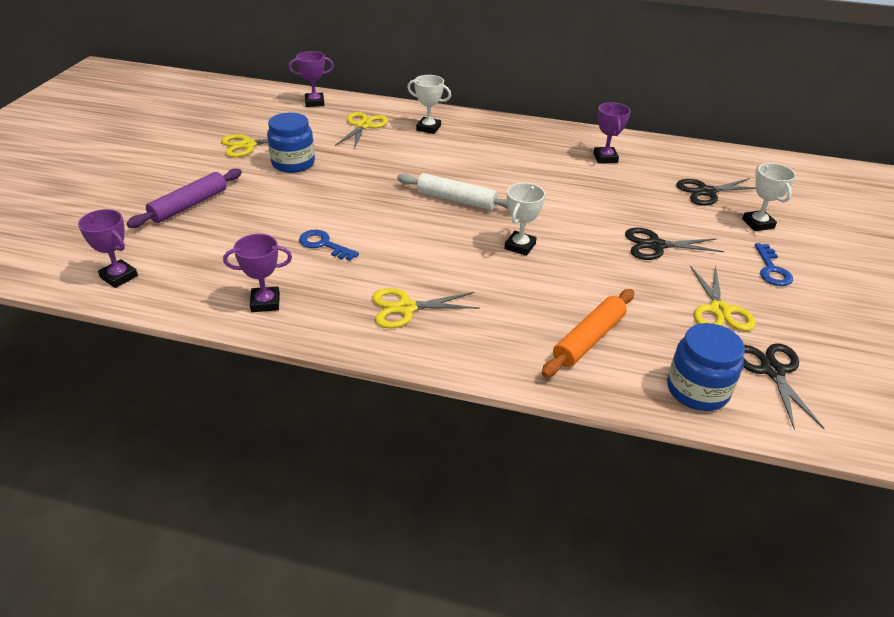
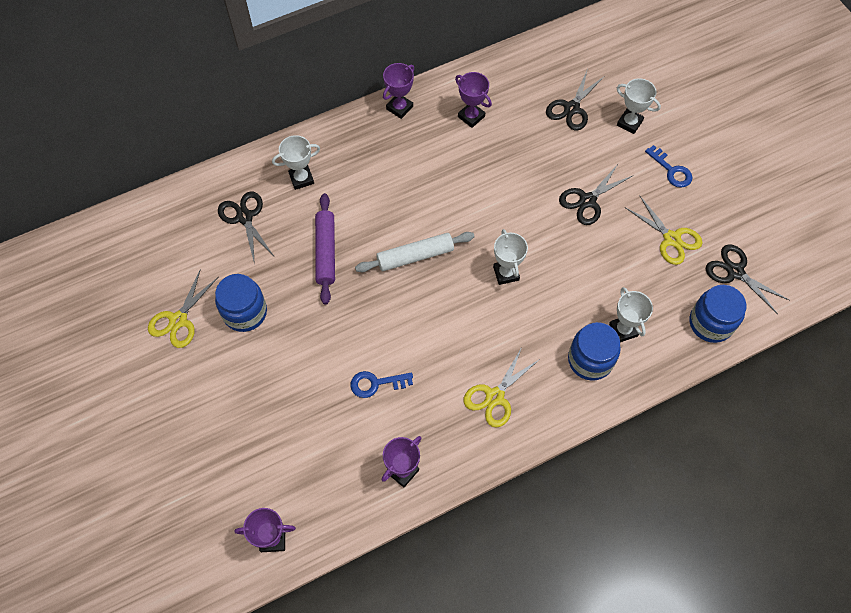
camera: 40 degrees left, 25 degrees up
purple rolling pin [126,169,242,228] -> purple rolling pin moved to [315,193,335,305]
purple trophy [289,51,334,107] -> purple trophy moved to [383,63,414,119]
yellow scissors [335,112,388,149] -> black scissors [218,191,274,265]
orange rolling pin [542,289,634,377] -> white trophy [609,287,653,342]
none -> blue jar [568,322,621,381]

